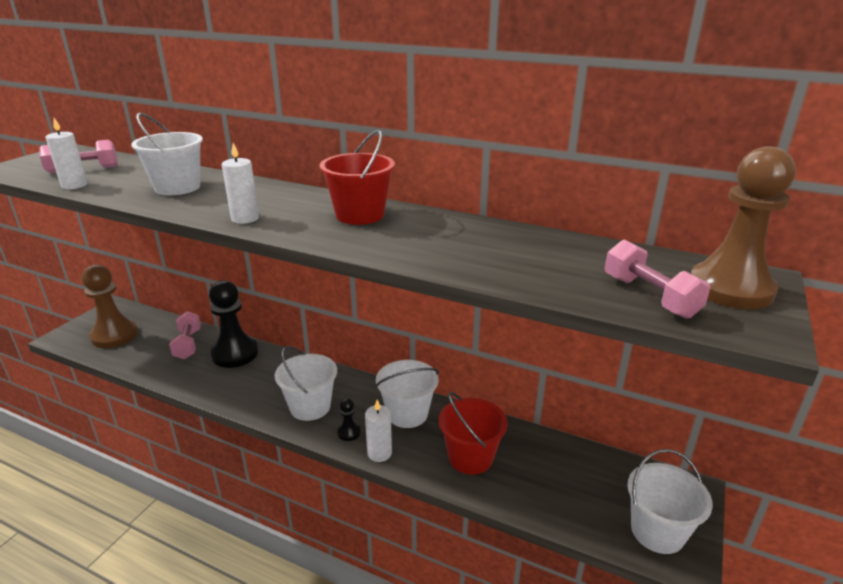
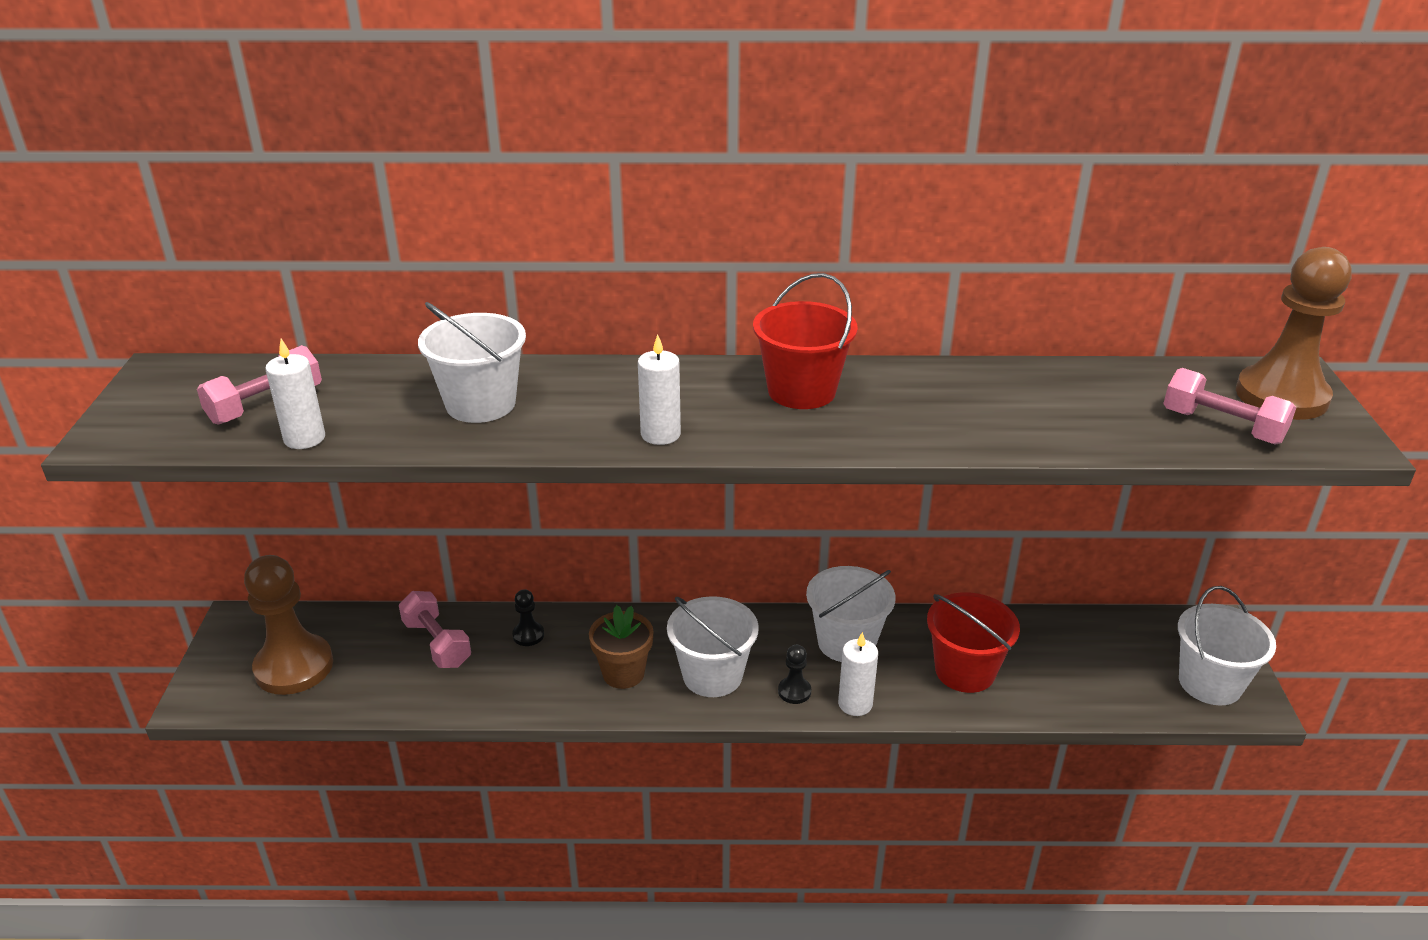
camera: 25 degrees left, 5 degrees up
black pawn [209,280,258,368] -> black pawn [512,589,544,646], size x0.43
none -> brown flower pot [589,605,654,689]

